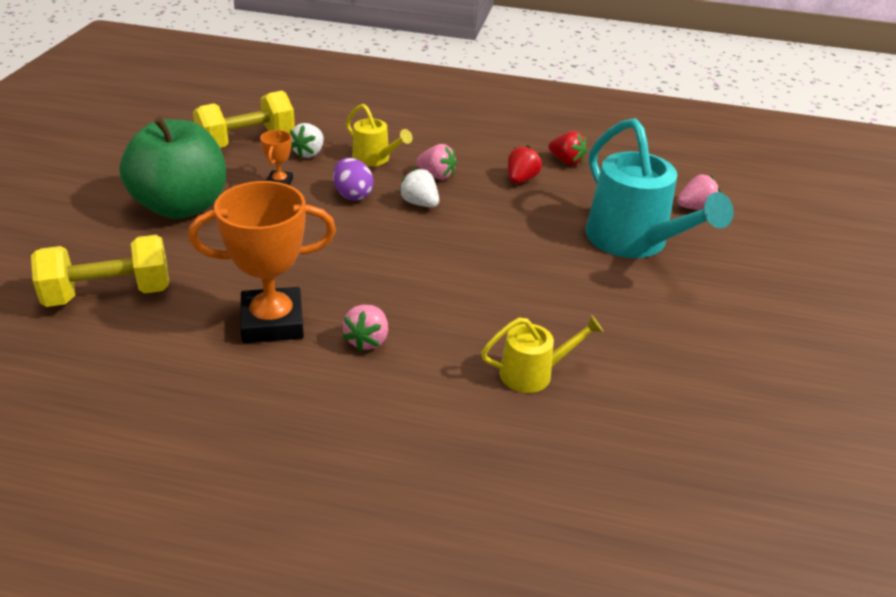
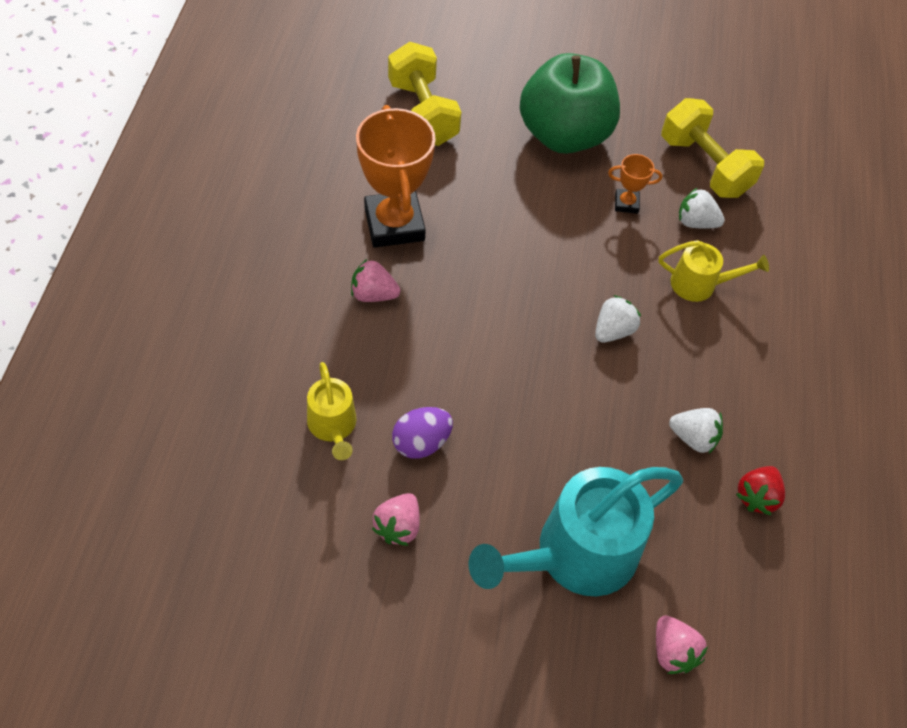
camera: 85 degrees right, 20 degrees up
purple egg [333,158,374,201] -> purple egg moved to [392,407,453,459]
yellow watering can [346,104,413,166] -> yellow watering can turned 120 degrees counterclockwise [659,240,769,302]
pink strawberry [416,144,457,180] -> pink strawberry moved to [372,493,420,546]
red strawberry [508,145,542,183] -> white strawberry [669,408,723,453]

